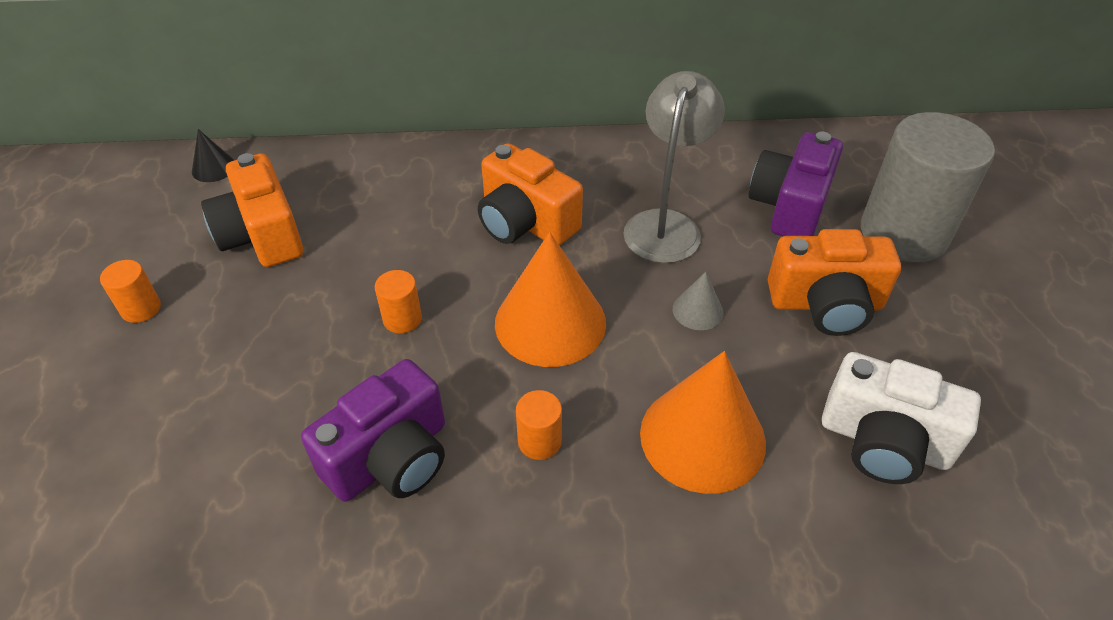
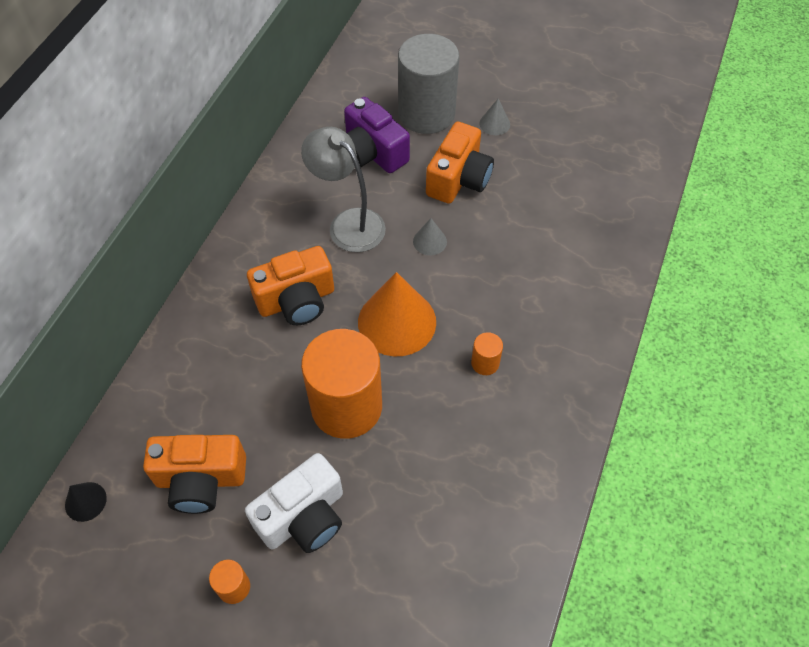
camera: 65 degrees left, 10 degrees up
purple camera [301,359,445,502] -> none
orange cylinder [375,270,422,333] -> orange cylinder [301,329,382,439], size x2.45
orange cone [640,351,766,494] -> none
white camera [822,352,981,484] -> white camera moved to [245,453,343,553]
none -> grey cone [480,98,510,135]

